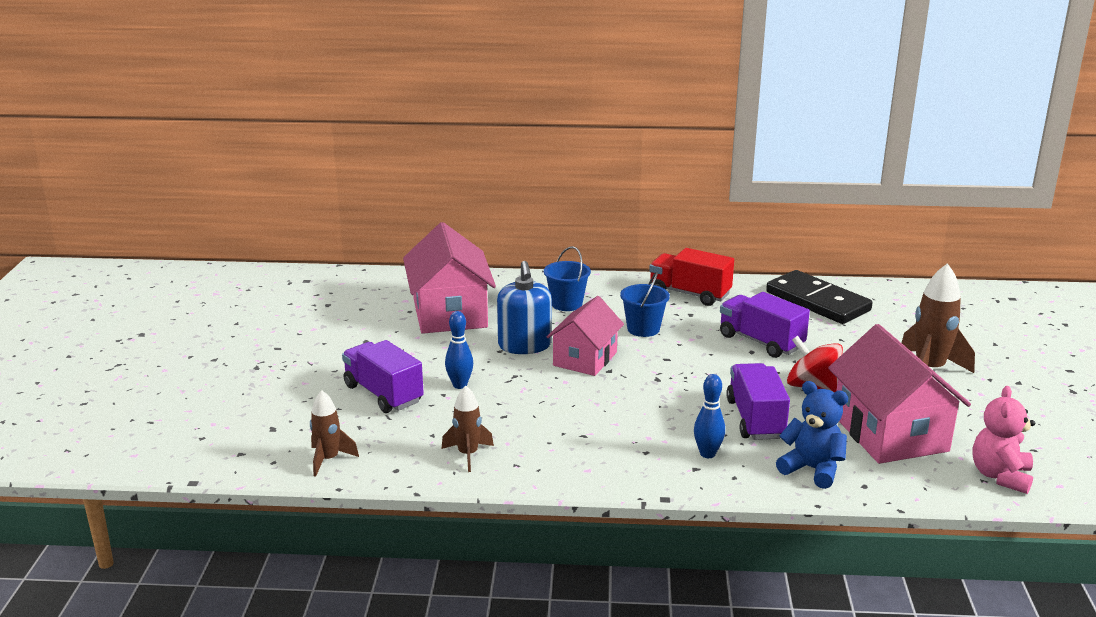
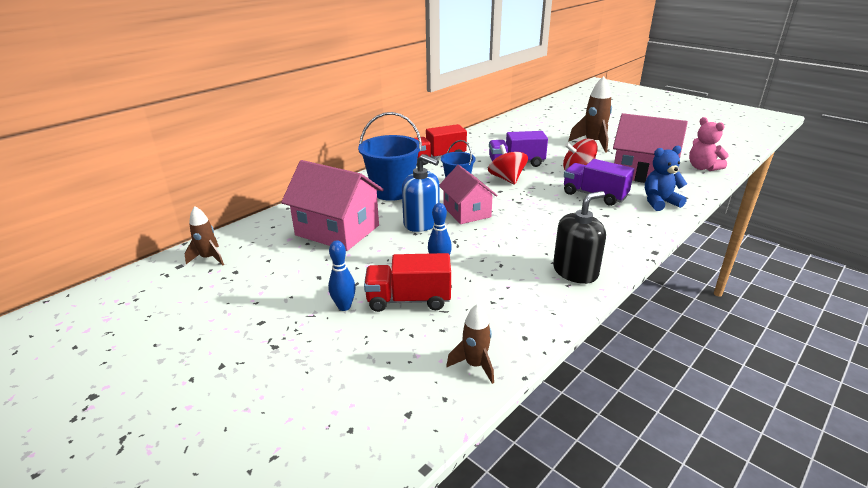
camera: 50 degrees left, 5 degrees up
purple truck [342,340,424,413] -> red truck [364,253,451,312]
brown rocket [441,386,494,472] -> brown rocket moved to [184,206,224,266]
blue bucket [544,246,591,311] -> blue bucket [358,112,422,201], size x1.72
blue bowling pin [694,374,725,458] -> blue bowling pin moved to [328,240,356,311]
black domino [766,270,872,324] -> none
none -> red spinning top [488,144,528,185]
none -> black soap dispenser [553,191,606,284]

